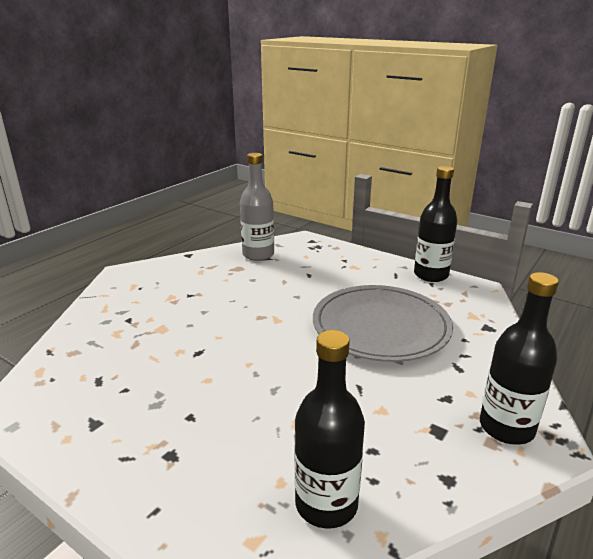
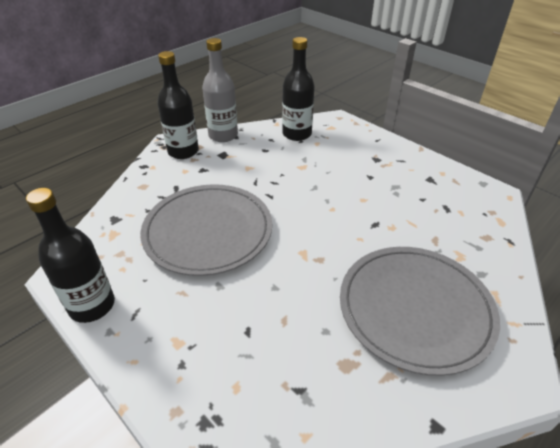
camera: 170 degrees left, 15 degrees up
grey bottle [240,153,274,261] -> grey bottle moved to [202,38,238,142]
none -> grey plate [340,247,500,376]

